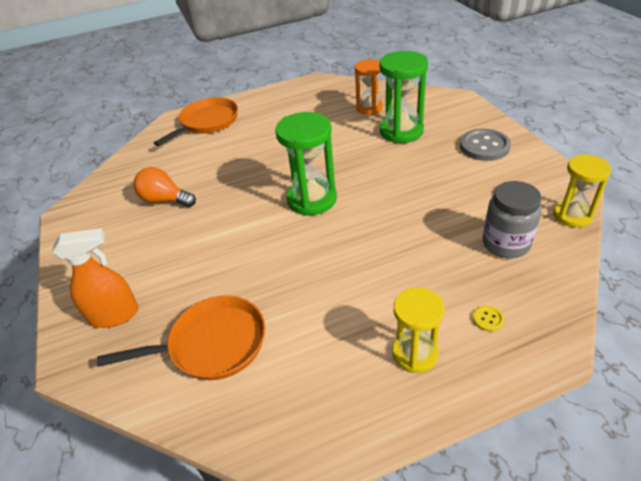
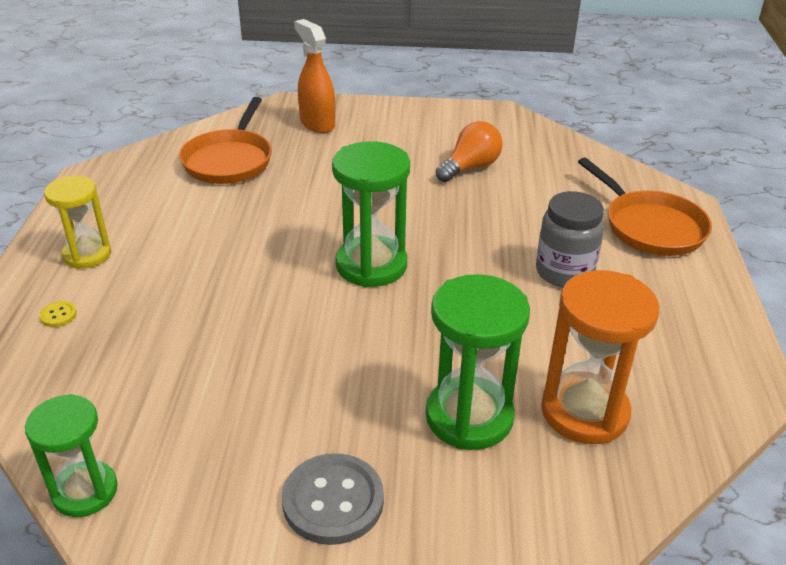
camera: 110 degrees right, 5 degrees down
orange spray bottle [52,228,139,328] -> orange spray bottle turned 135 degrees clockwise [294,19,335,133]
orange hourglass [355,59,383,115] -> orange hourglass [541,270,659,444], size x1.52
grey jar [482,181,542,258] -> grey jar moved to [536,191,604,287]
yellow hourglass [553,154,611,228] -> green hourglass [25,394,118,517]

